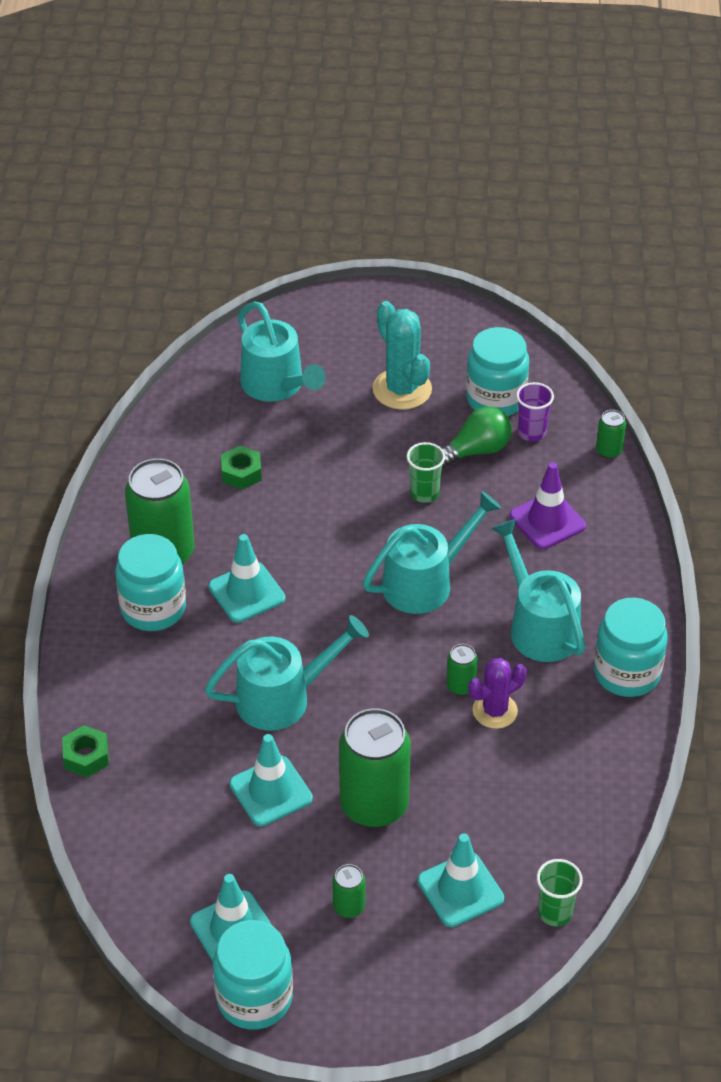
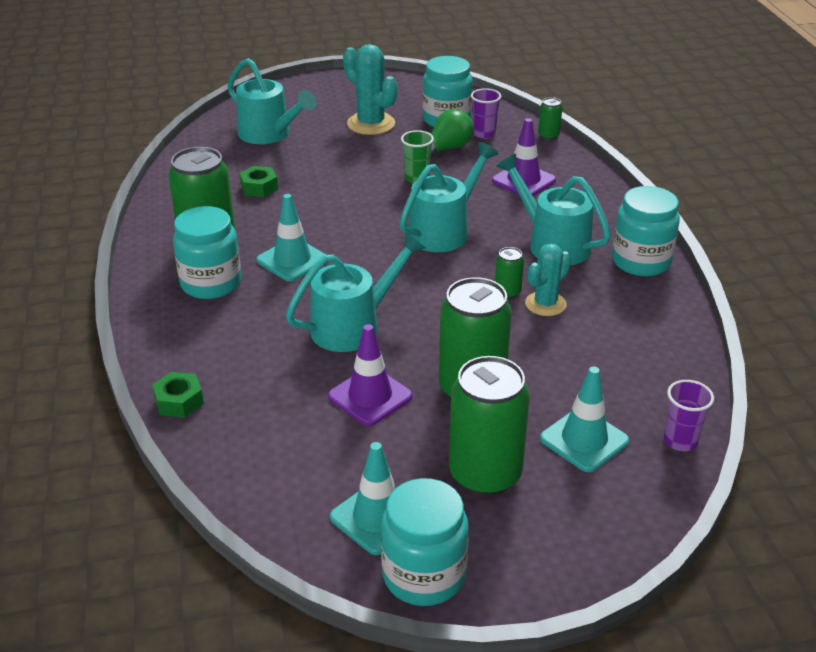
camera: 15 degrees left, 10 degrees down
turquoise traffic cone [229,734,313,826] -> purple traffic cone [328,324,413,426]
green can [333,864,365,918] -> green can [449,356,530,496], size x2.22
purple cactus [468,658,527,729] -> turquoise cactus [525,243,571,316]
green cup [537,859,583,926] -> purple cup [664,380,714,451]

